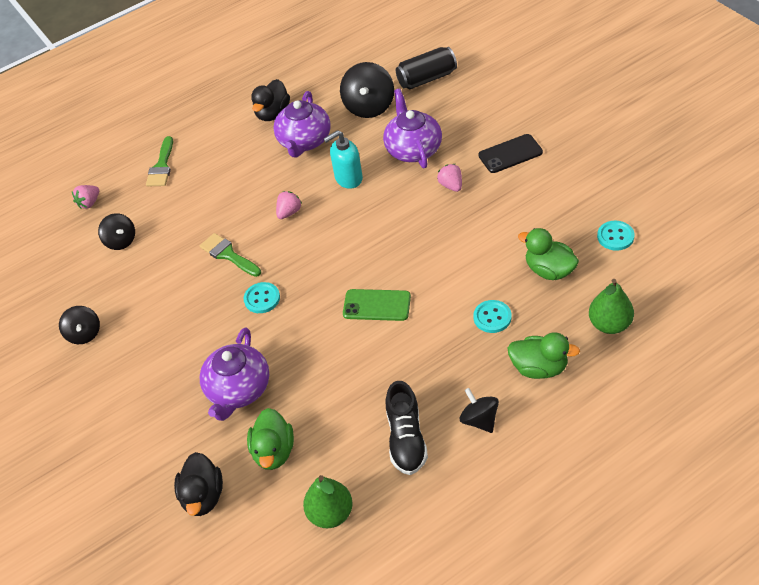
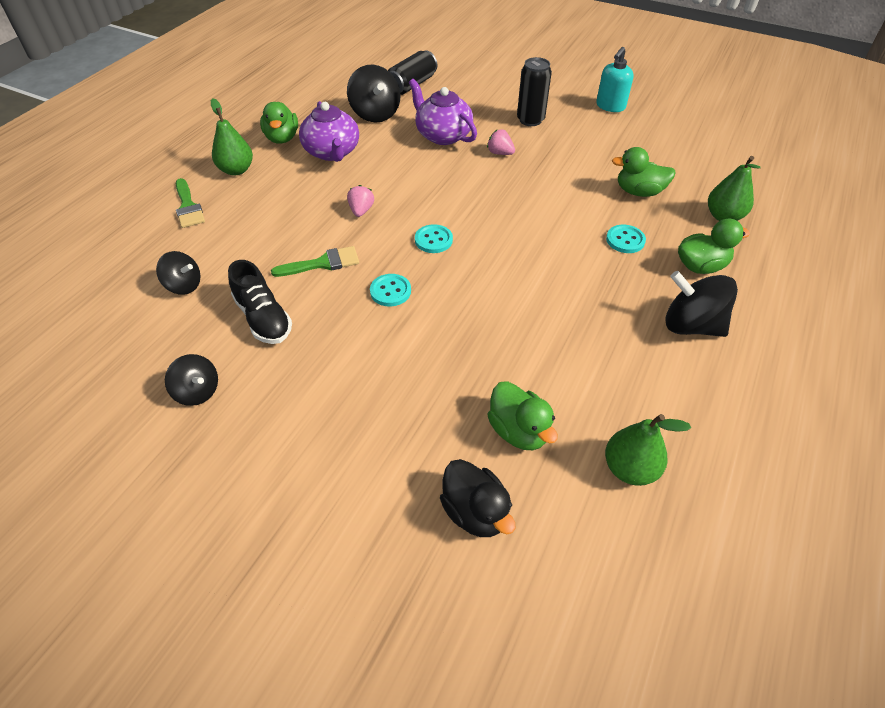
camera: 35 degrees left, 0 degrees up
pink strawberry [72,185,99,209] -> none
green brush [200,233,261,277] -> green brush turned 150 degrees clockwise [271,246,359,277]
purple teapot [200,328,269,421] -> none
black duck [251,79,290,121] -> green duck [260,101,298,144]
turquoise soap dispenser [324,130,363,189] -> turquoise soap dispenser moved to [596,47,633,112]
green phone [343,289,411,321] -> none
black shoe [386,381,428,475] -> black shoe moved to [228,260,292,344]
black spinning top [460,388,499,433] -> black spinning top [666,271,738,337], size x1.62
black phone [478,134,543,173] -> black can [517,57,552,126]
turquoise button [597,221,634,251] -> turquoise button moved to [415,224,453,253]
none -> green pear [211,98,253,175]

